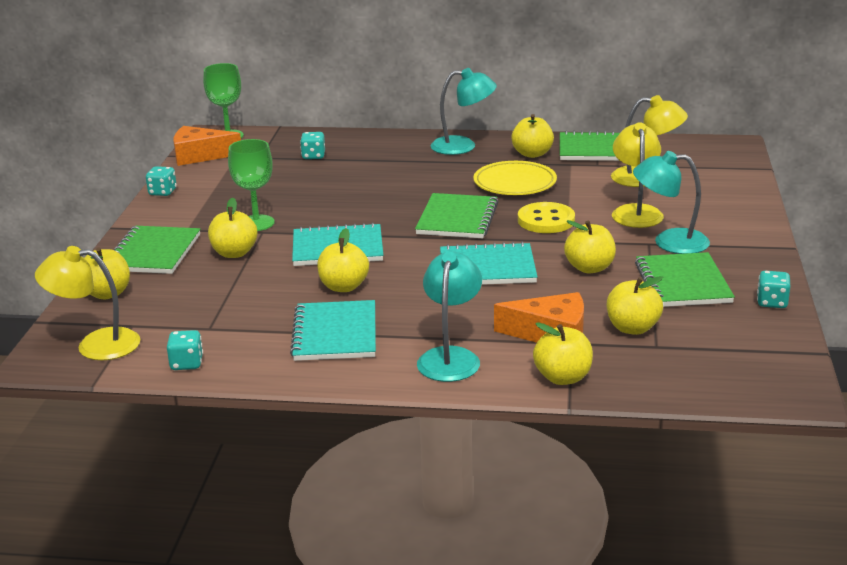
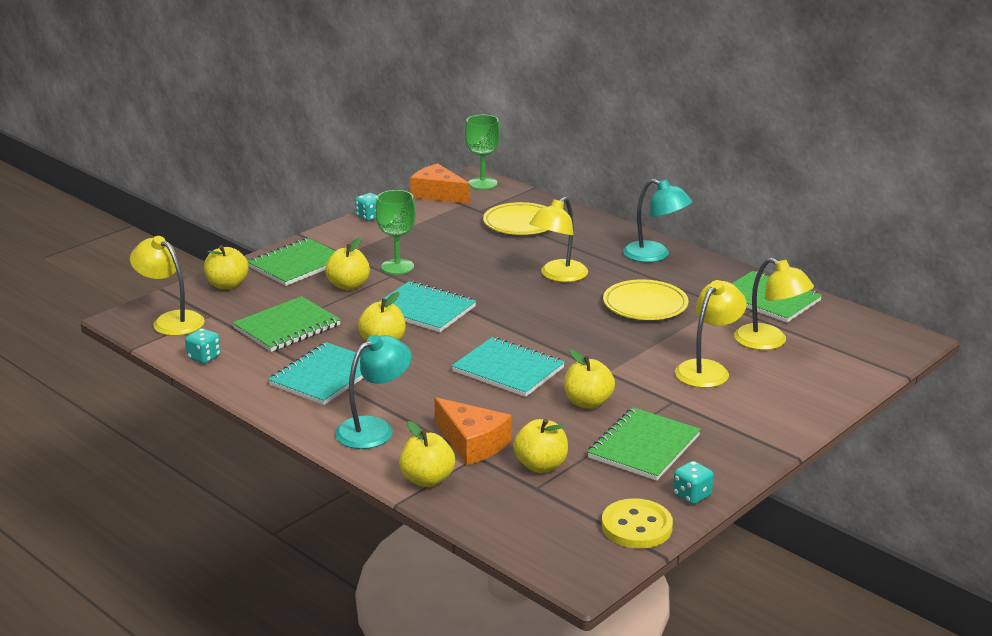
camera: 35 degrees right, 0 degrees up
turquoise dice [300,132,325,159] -> yellow plate [483,202,548,235]
green notebook [415,193,498,238] -> green notebook moved to [232,296,341,352]
yellow apple [511,114,554,158] -> none
yellow button [518,202,575,233] -> yellow button moved to [602,498,673,549]
turquoise lamp [633,151,710,254] -> none
none -> yellow lamp [529,197,588,282]

